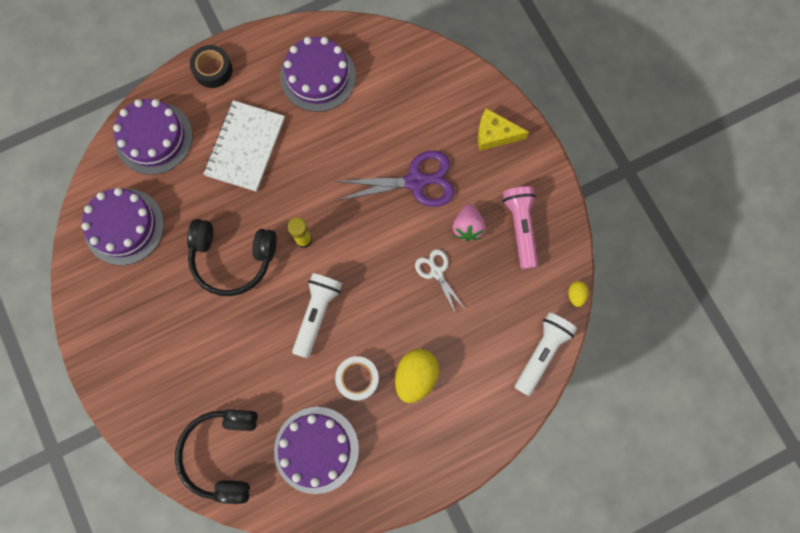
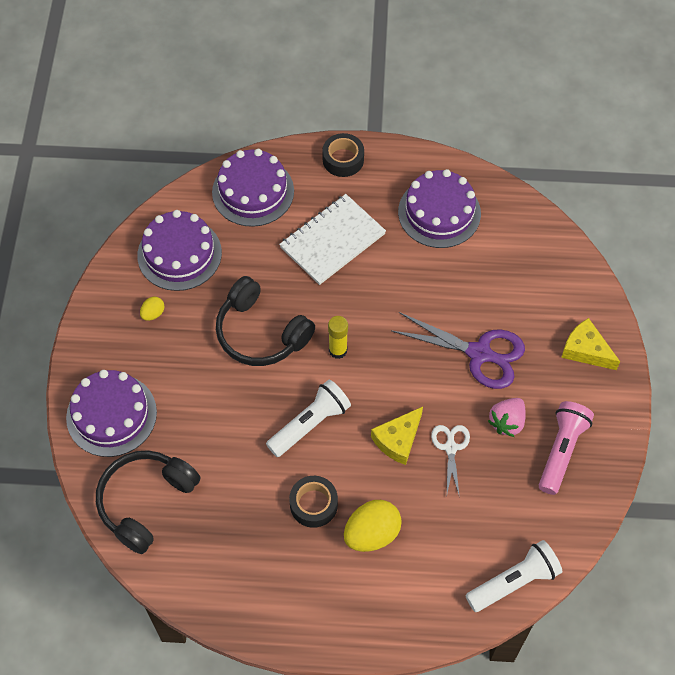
camera: 30 degrees right, 15 degrees down
purple cake [274,407,359,494] -> purple cake moved to [66,370,157,457]
white tape [335,356,379,401] -> black tape [289,476,338,528]
yellow egg [568,281,589,307] -> yellow egg moved to [140,297,164,321]
none -> yellow cheese [371,407,423,465]

